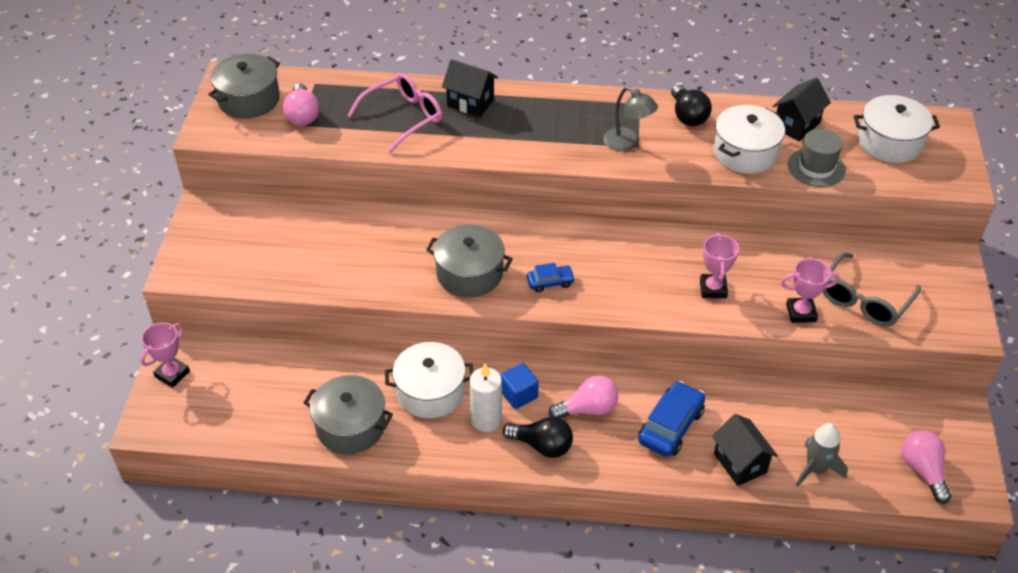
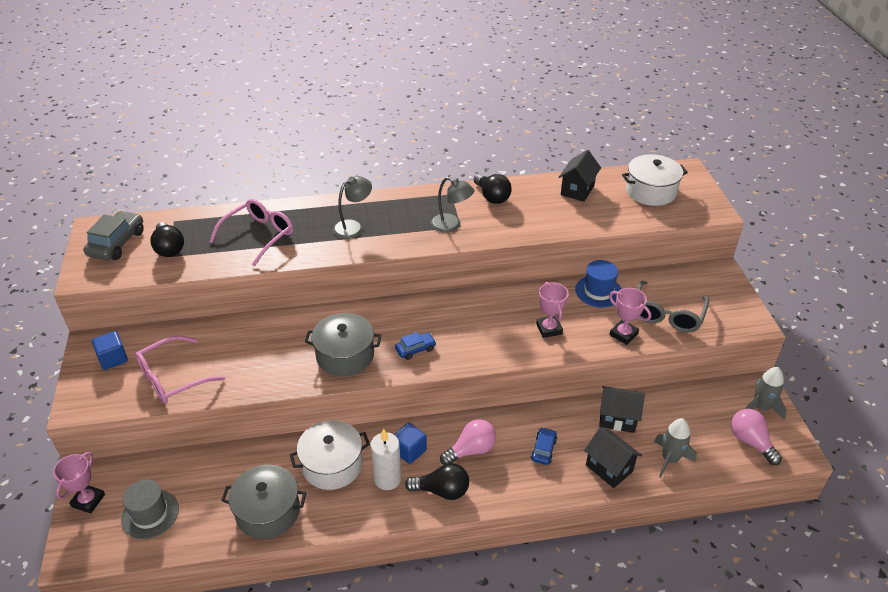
camera: 15 degrees left, 5 degrees down
grey pot [208,54,280,119] -> grey car [83,211,144,260]
pink light bulb [283,83,319,126] -> black light bulb [150,222,184,257]
black house [442,59,498,117] -> black house moved to [599,386,645,433]
blue car [638,381,705,457] -> blue car [531,427,557,465], size x0.57
white pot [713,105,785,174] -> none
pink trophy [781,258,840,323] -> pink trophy turned 60 degrees clockwise [609,288,651,345]
grey hat [788,129,846,187] -> grey hat moved to [121,479,179,539]
none -> blue cube [92,331,128,370]
none -> pink glasses [135,336,225,403]
none -> grey lamp [333,176,372,239]
none -> blue hat [575,260,621,307]
none -> grey rocket [745,367,787,419]

